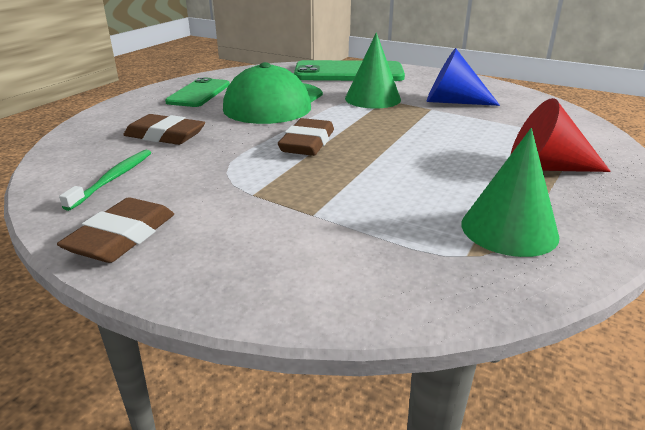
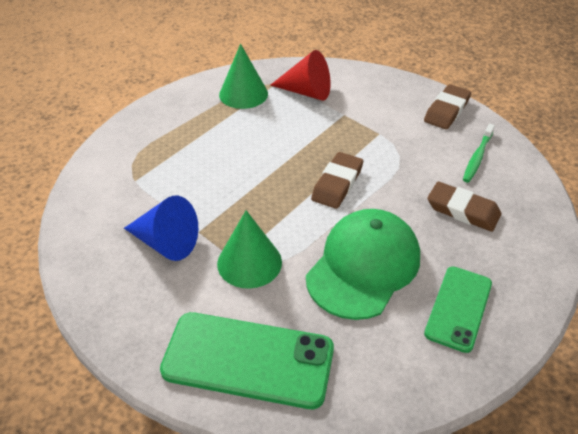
camera: 170 degrees left, 15 degrees up
red cone [511,98,611,172] -> red cone moved to [270,50,330,101]

